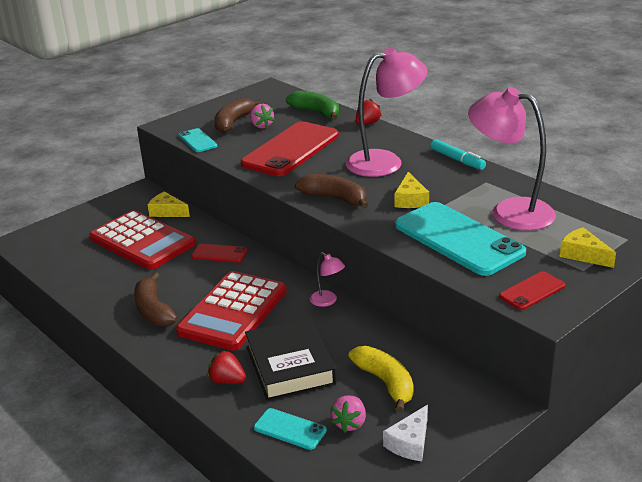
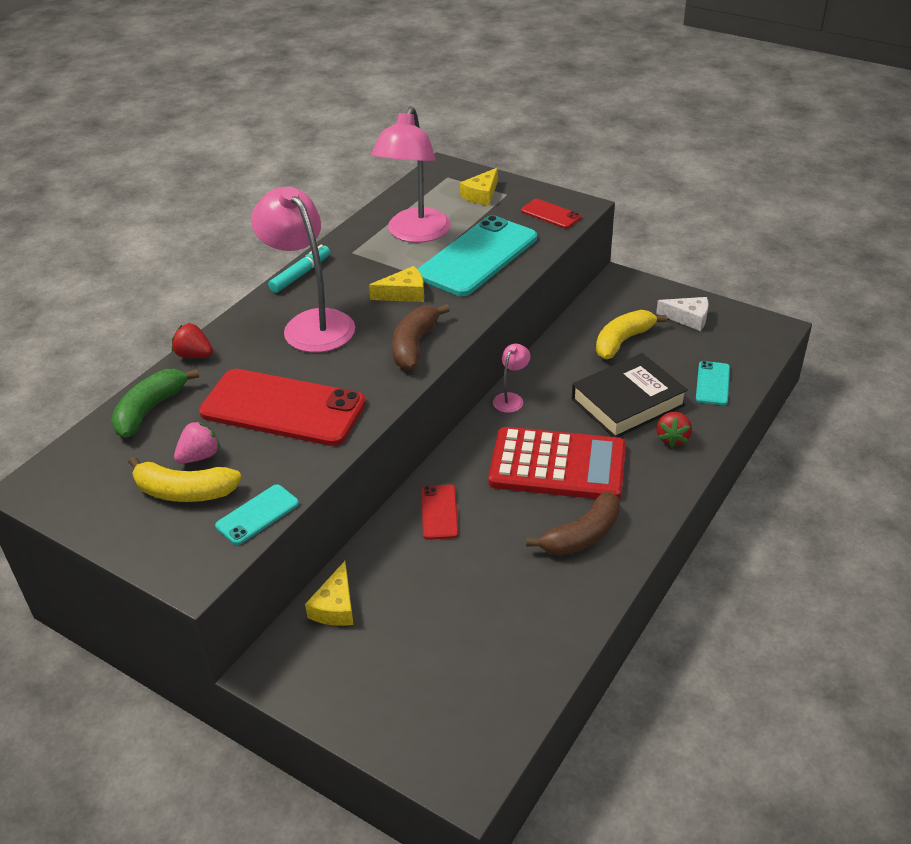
camera: 105 degrees left, 10 degrees up
red calculator [89,210,196,270] -> none
brown banana [214,97,262,133] -> yellow banana [128,456,242,502]
pink strawberry [330,395,366,433] -> none

